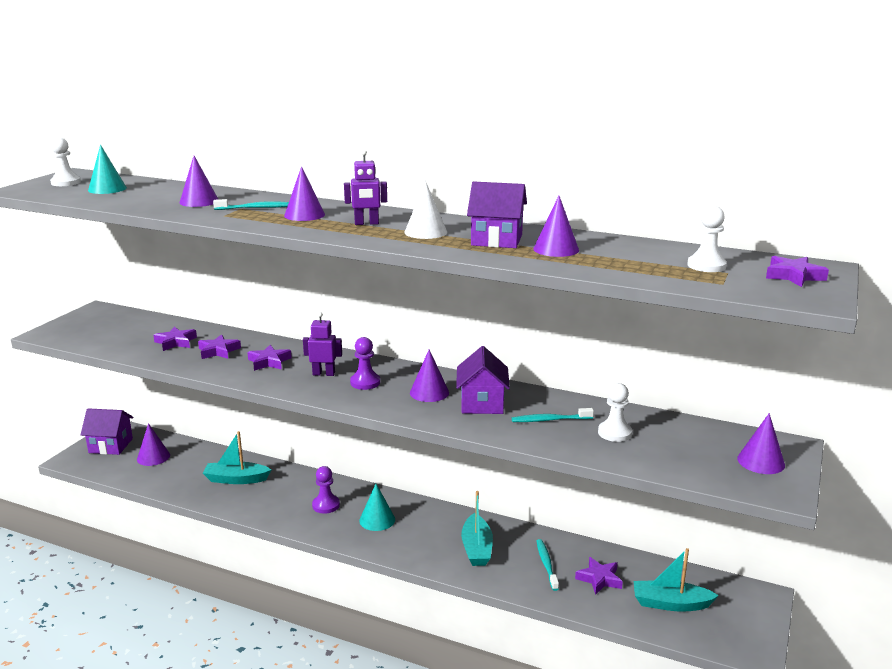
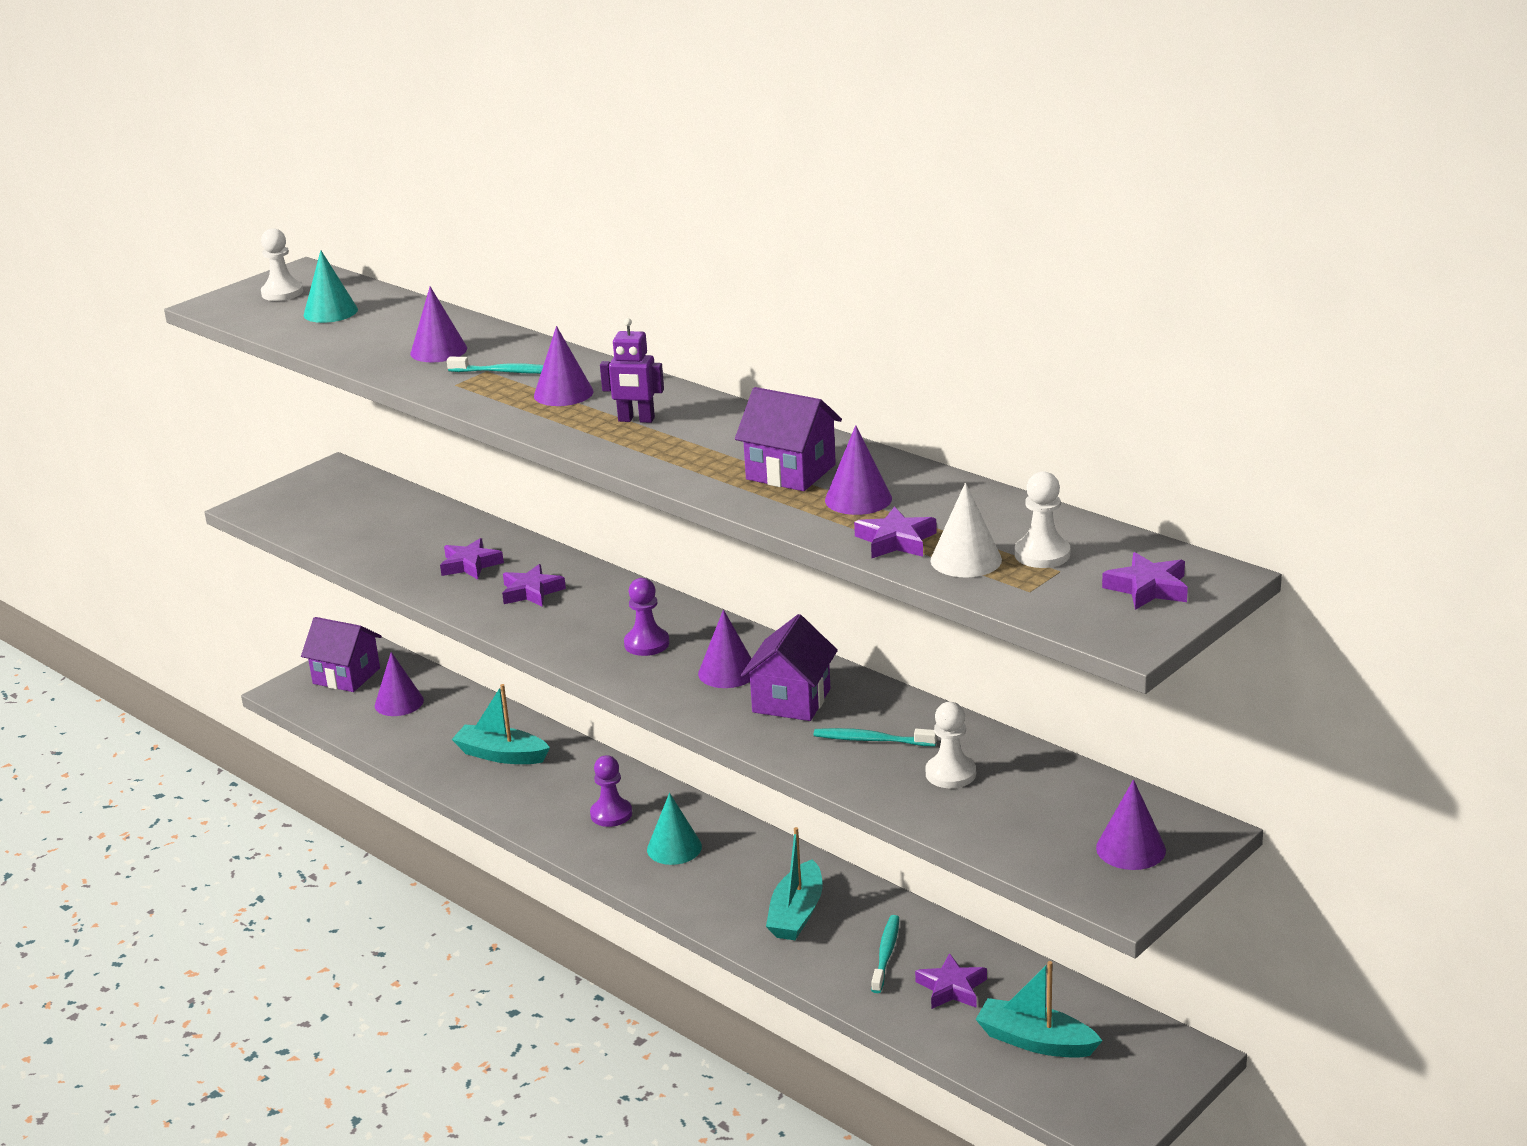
camera: 20 degrees right, 5 degrees up
purple star [153,326,197,351] -> purple star moved to [854,506,937,558]
purple robot [303,312,342,376] -> none
white cone [404,181,447,239] -> white cone moved to [930,482,1002,577]

